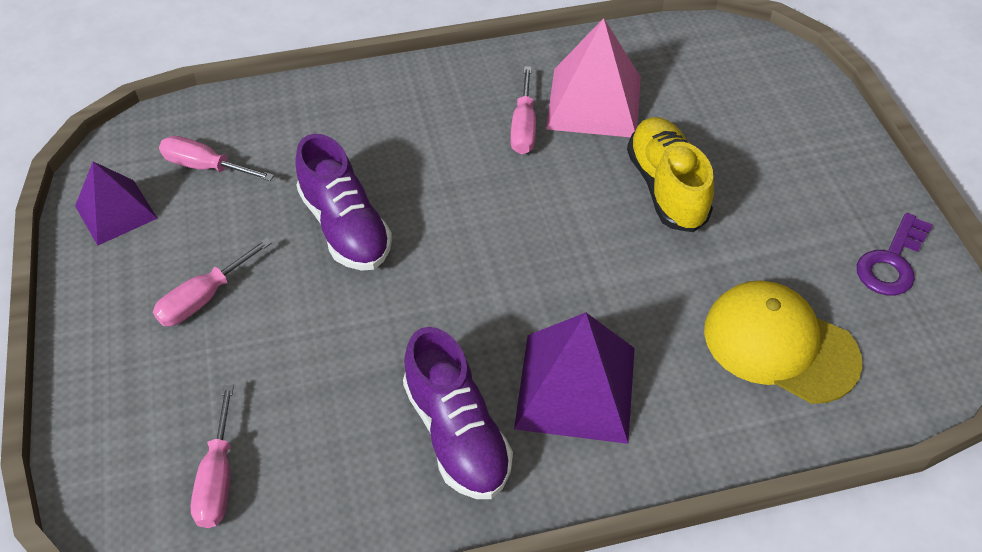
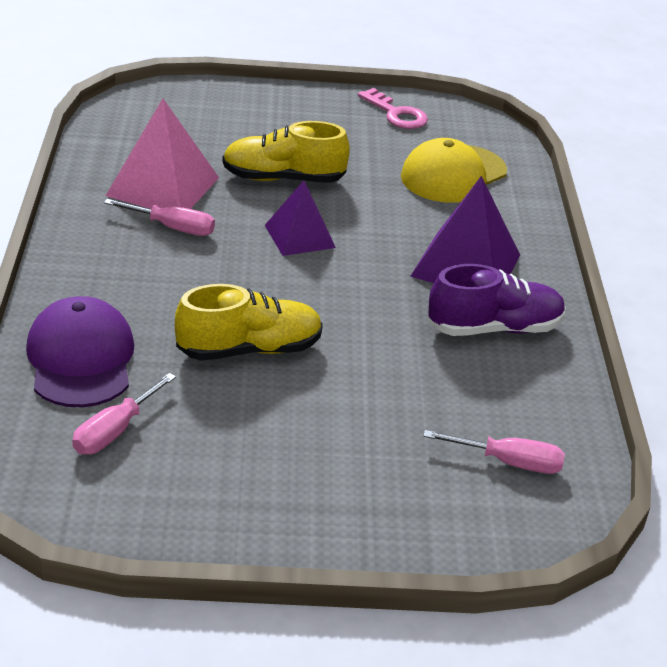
camera: 80 degrees left, 15 degrees down
purple pyramid [75,161,158,246] -> purple pyramid moved to [265,181,336,256]
pink screwdriver [153,238,272,326] -> none
purple shoe [295,134,392,271] -> yellow shoe [175,284,323,361]
purple key [857,213,932,296] -> pink key [358,88,428,129]
none -> purple cap [26,296,134,407]

